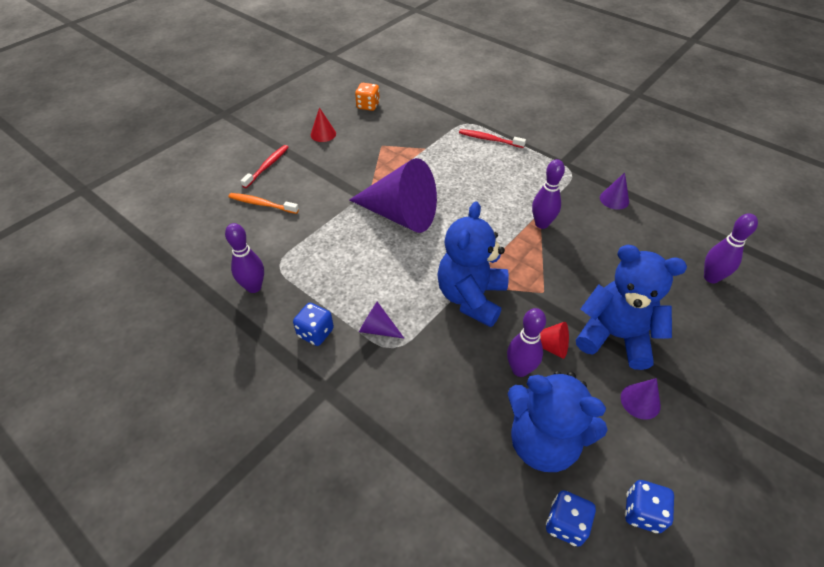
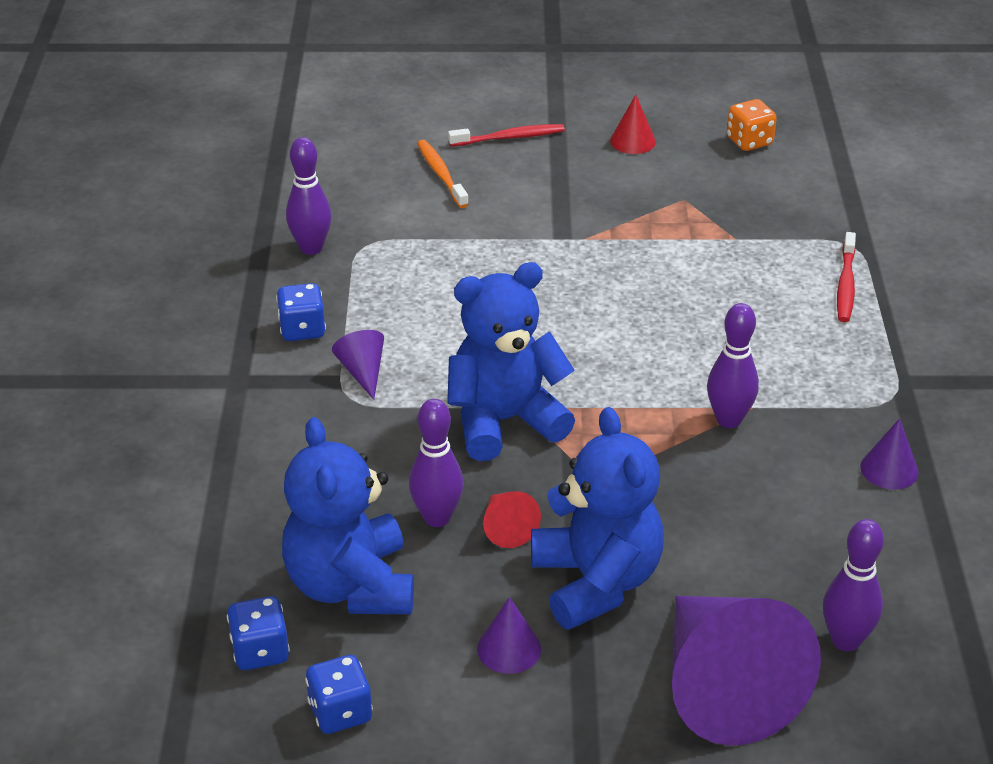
camera: 50 degrees right, 10 degrees down
purple cone [349,158,437,233] -> purple cone moved to [672,596,821,745]
red toothbrush [459,129,526,148] -> red toothbrush turned 150 degrees counterclockwise [837,232,856,322]

